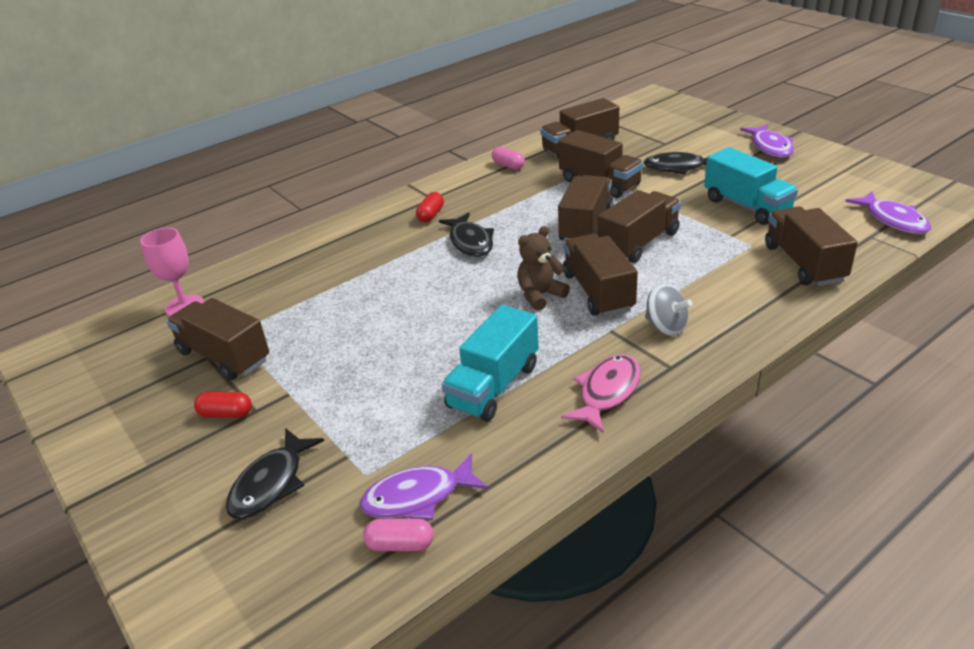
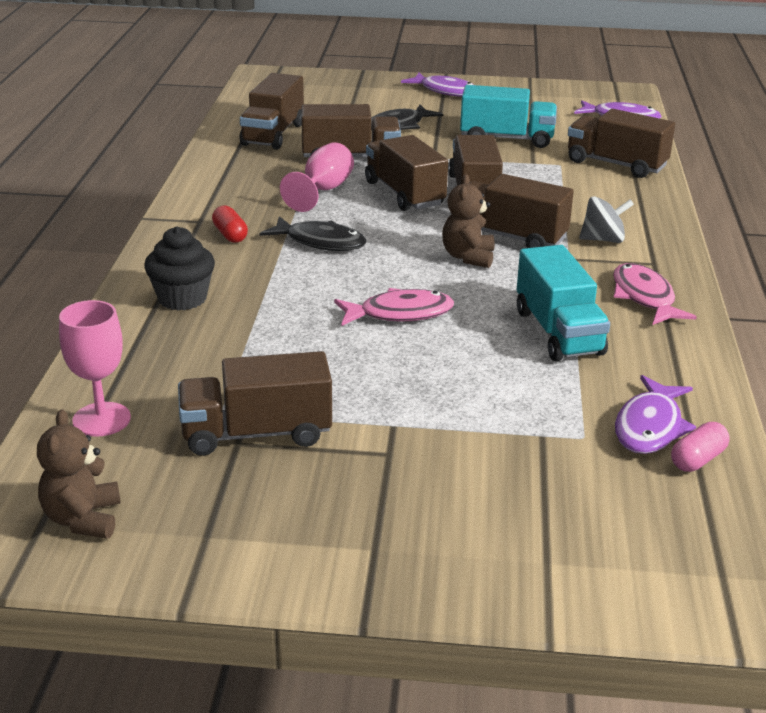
camera: 50 degrees left, 5 degrees down
red capsule [194,392,252,418] -> none
black fish [226,428,324,519] -> none
pink capsule [492,147,525,170] -> none
none -> brown teddy bear [37,410,121,539]
none -> black cupcake [144,226,215,311]
none -> pink goblet [280,142,354,212]
none -> pink fish [334,288,454,326]

